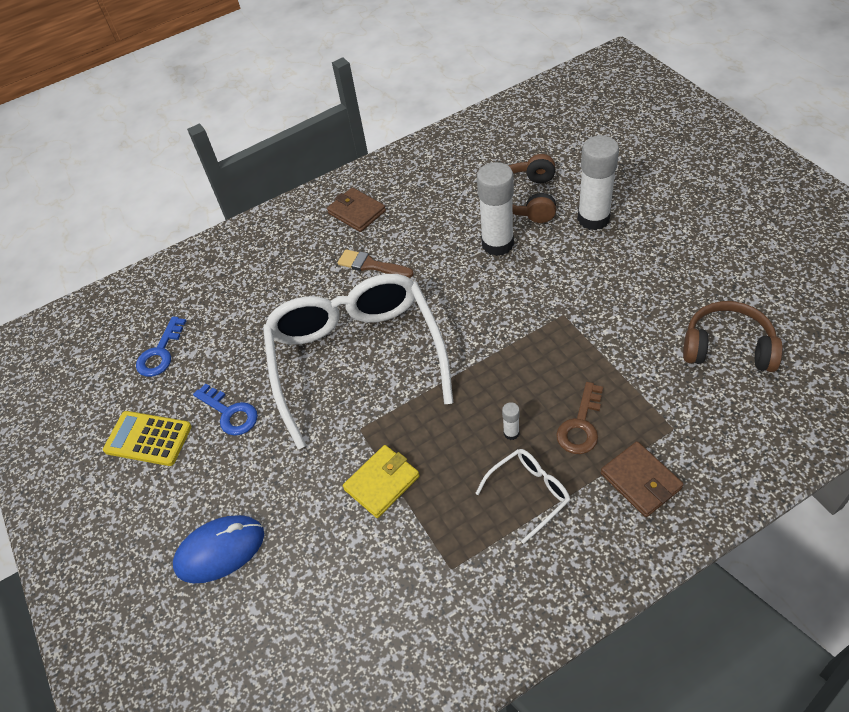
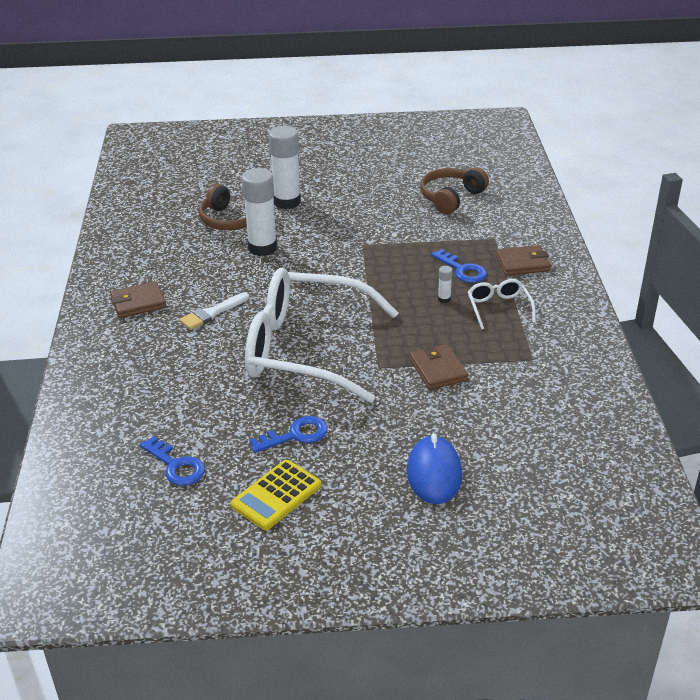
camera: 70 degrees left, 15 degrees down
brown brush [338,249,414,278] -> white brush [179,292,249,330]
yellow wallet [343,445,420,518] -> brown wallet [409,344,468,390]
brown key [556,382,603,454] -> blue key [431,249,487,283]

